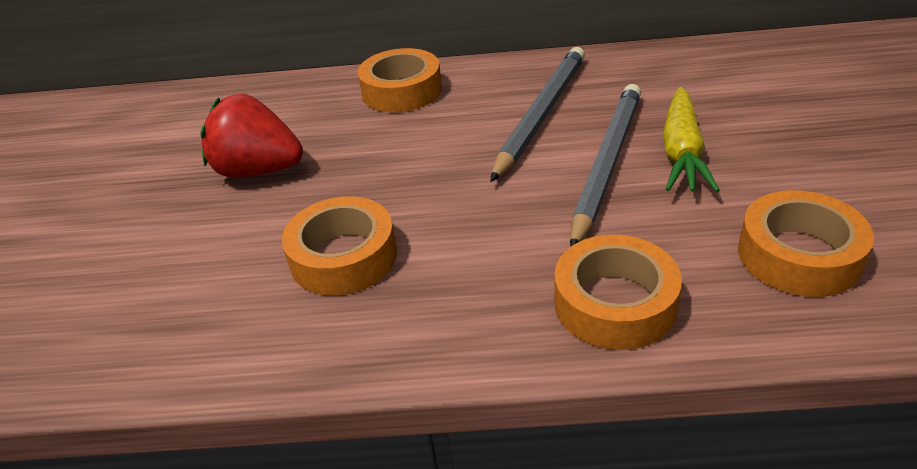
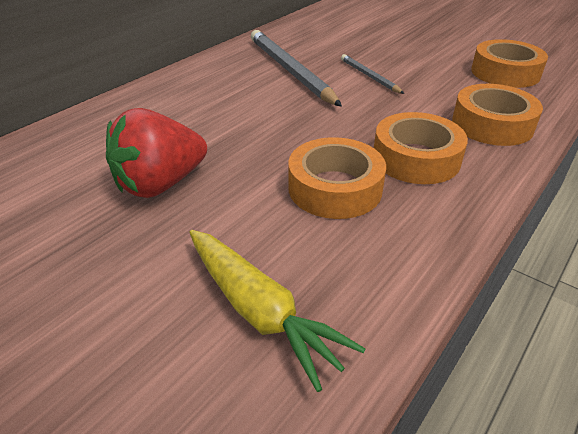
camera: 55 degrees left, 0 degrees up
orange tape [358,48,442,112] -> orange tape moved to [374,112,468,184]
grey pencil [570,84,641,246] -> grey pencil [341,54,404,94], size x0.52
yellow carrot [663,87,720,192] -> yellow carrot moved to [189,230,366,392]

